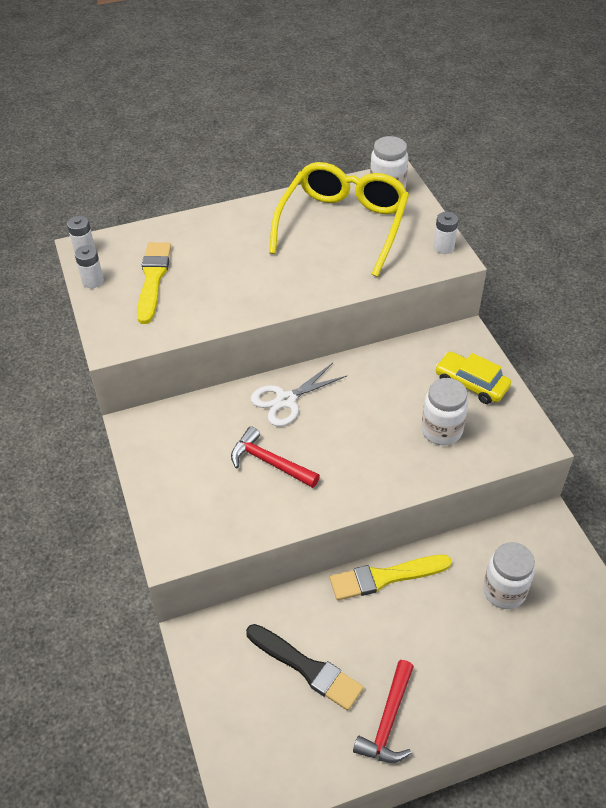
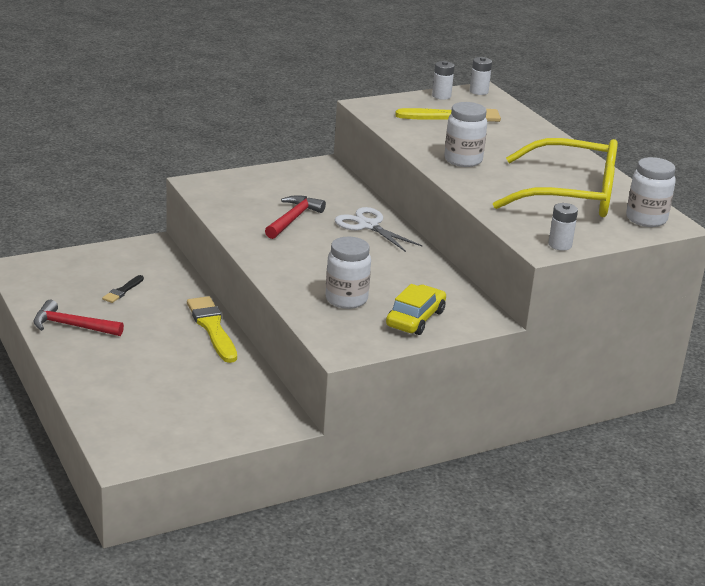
camera: 80 degrees right, 20 degrees down
black brush [246,624,364,711] -> black brush [102,275,144,303], size x0.52
white jar [483,542,535,609] -> white jar moved to [444,102,487,167]

